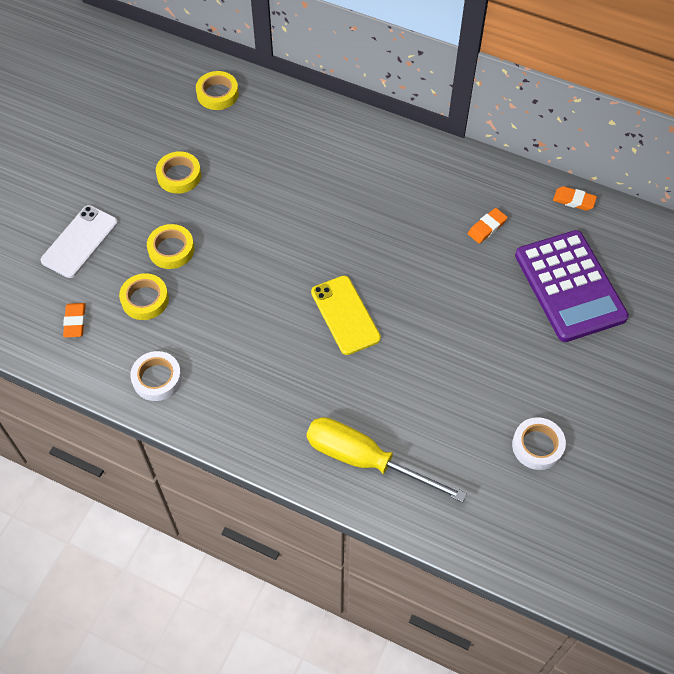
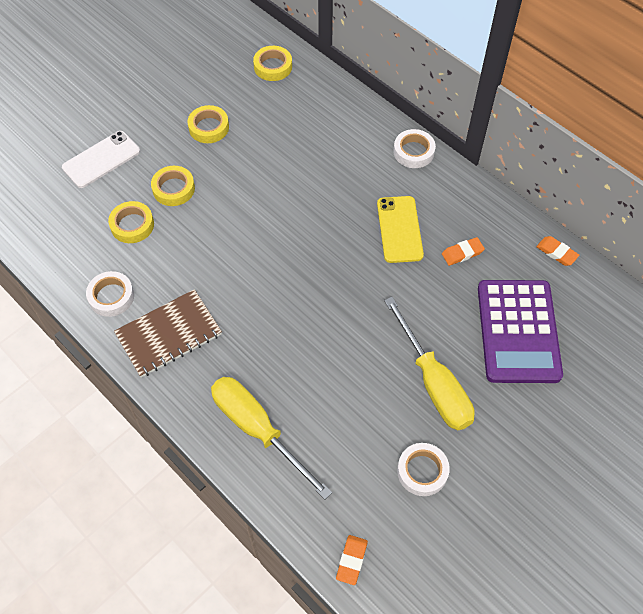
camera: 20 degrees right, 0 degrees up
orange eraser [63,303,86,337] -> orange eraser moved to [336,535,368,585]
yellow phone [311,276,381,355] -> yellow phone moved to [377,196,424,263]
none -> brown notebook [114,289,222,378]
none -> yellow screwdriver [384,297,475,430]
none -> white tape [394,129,436,168]

